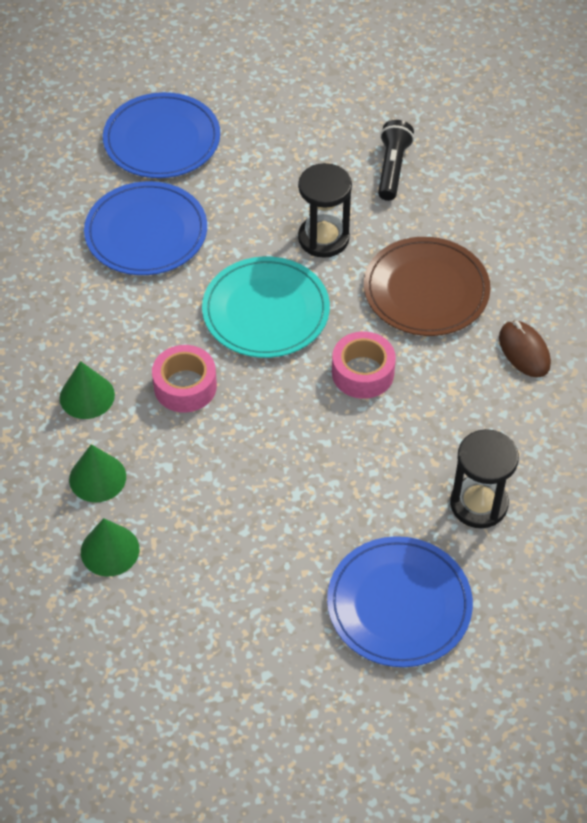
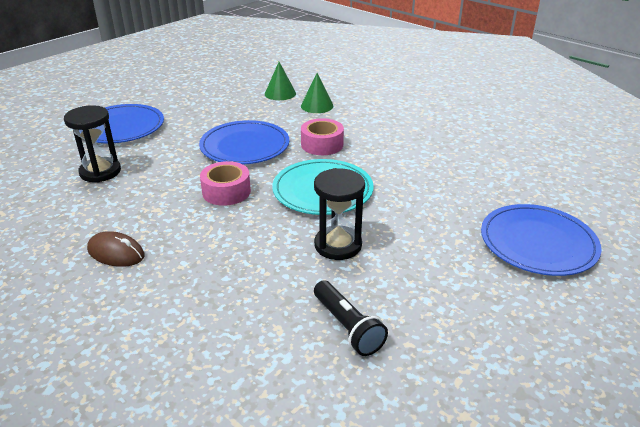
camera: 140 degrees right, 20 degrees down
green cone [60,361,115,419] -> none
blue plate [84,181,207,275] -> blue plate moved to [199,120,289,164]
brown plate [364,237,490,336] -> none

